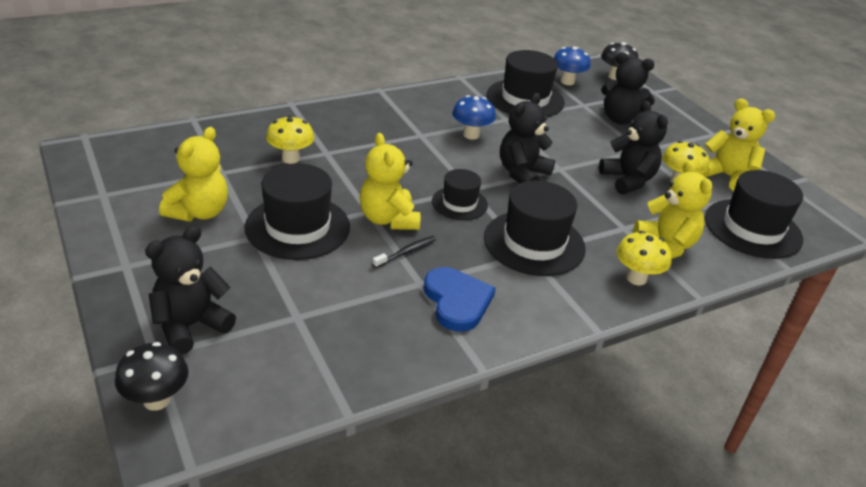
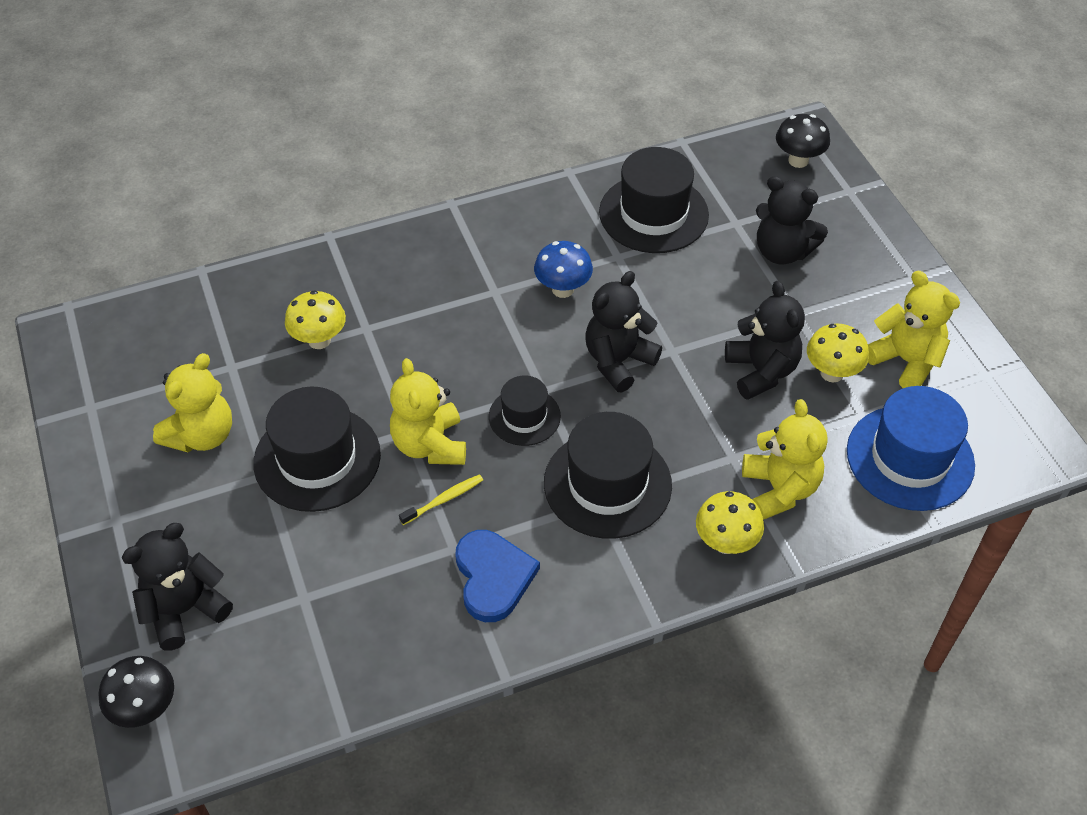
camera: 10 degrees right, 15 degrees up
black toothbrush [373,236,436,268] -> yellow toothbrush [399,474,483,525]
blue mushroom [554,47,590,85] -> none
black hat [705,170,803,259] -> blue hat [847,386,975,511]

